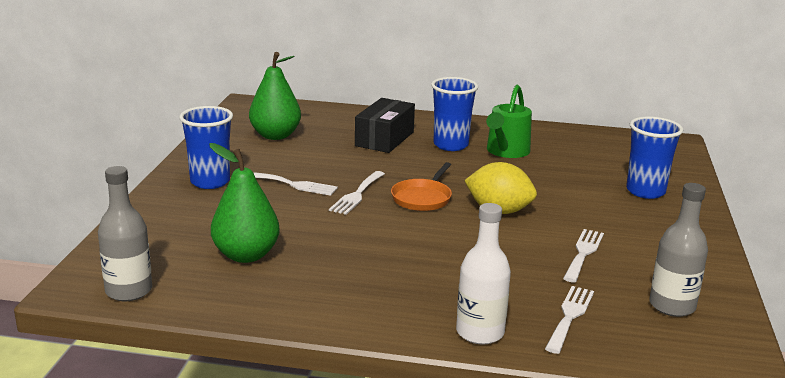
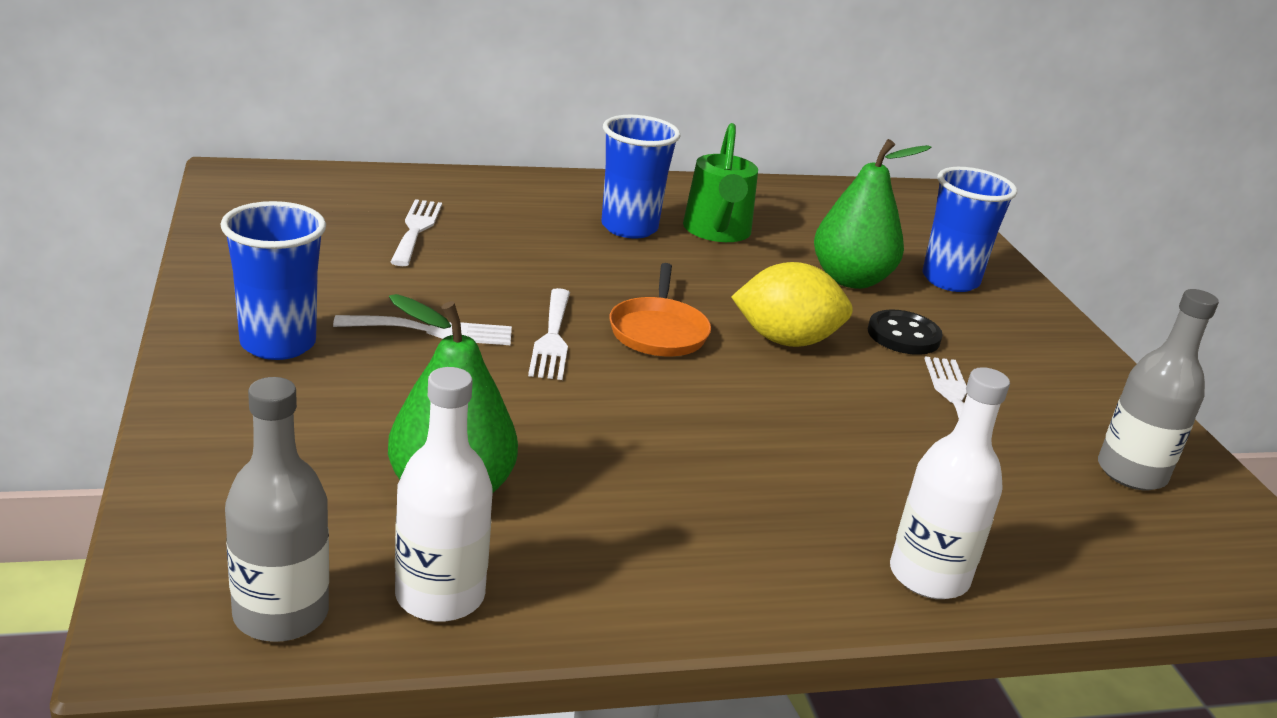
camera: 25 degrees left, 5 degrees up
green pear [249,52,301,140] -> green pear moved to [814,139,931,289]
black box [355,98,415,153] -> none
white fork [545,286,594,354] -> white fork moved to [390,199,442,266]
none -> white bottle [395,367,493,622]
none -> black button [868,309,943,355]

